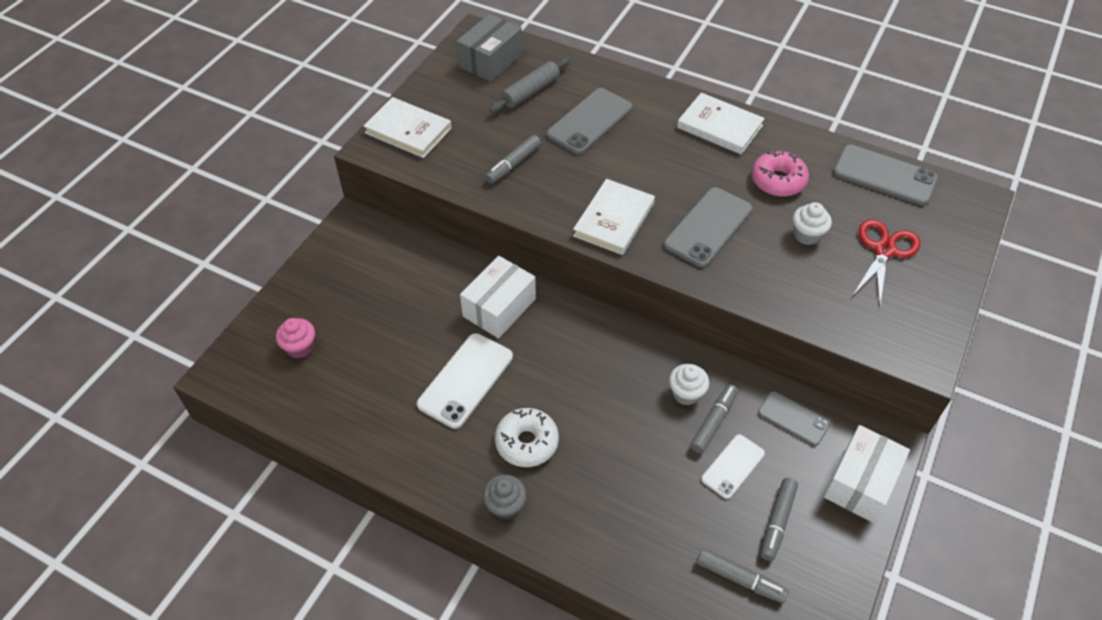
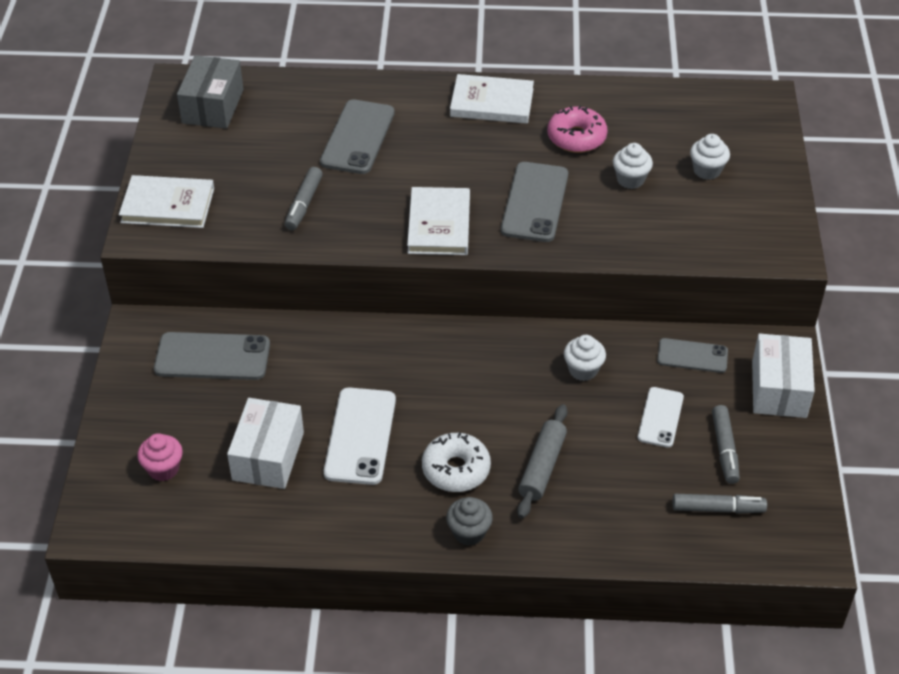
camera: 25 degrees left, 5 degrees down
white box [460,256,536,338] -> white box moved to [227,398,304,489]
grey rolling pin [489,57,570,113] -> grey rolling pin moved to [517,404,567,518]
grey marker [690,384,738,454] -> none
grey phone [833,145,938,206] -> grey phone moved to [154,332,270,380]
red scissors [853,219,921,306] -> white cupcake [690,134,730,180]

